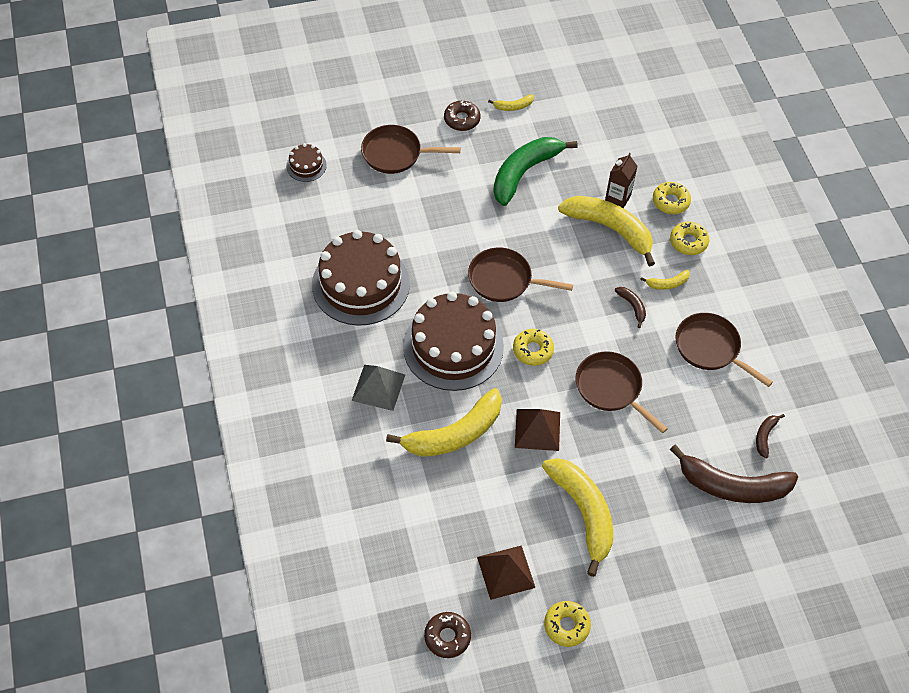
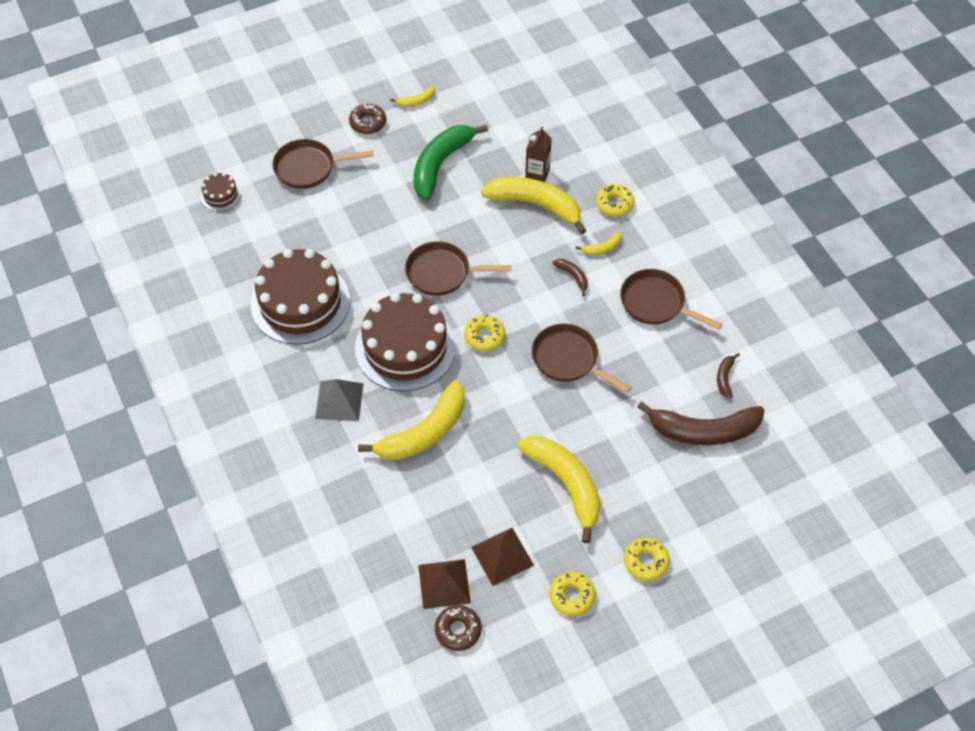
camera: 10 degrees left, 0 degrees up
brown pyramid [515,409,560,451] -> brown pyramid moved to [418,559,471,609]
yellow donut [653,182,691,214] -> yellow donut moved to [624,537,670,581]

